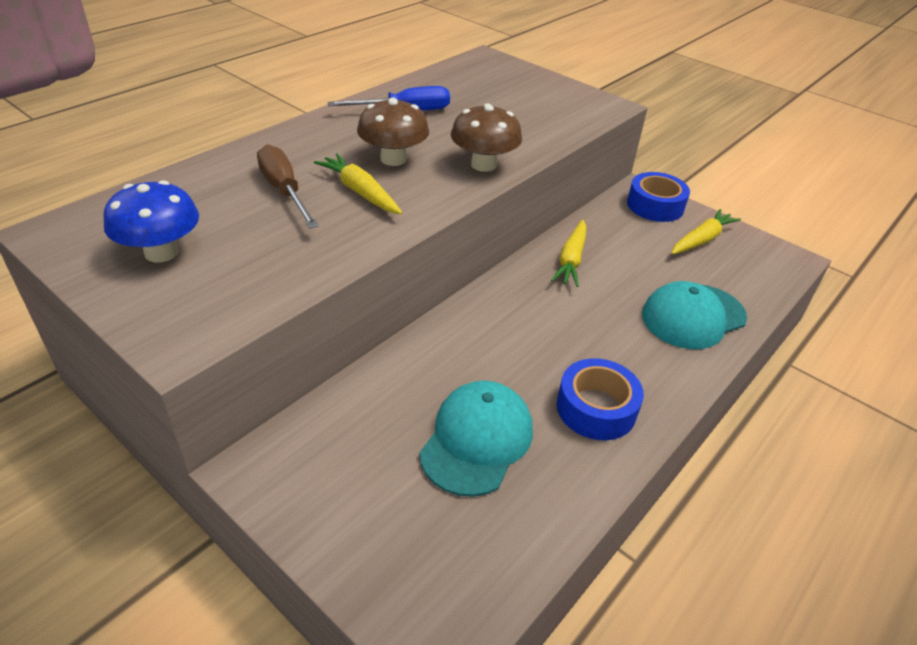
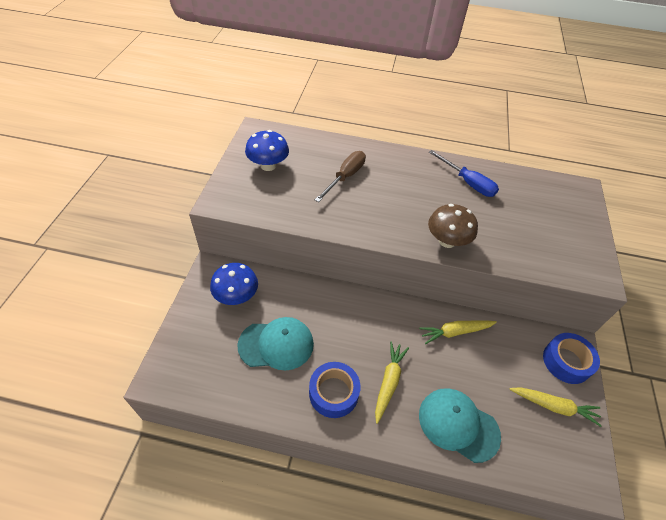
camera: 60 degrees right, 10 degrees up
yellow carrot [314,153,402,214] -> yellow carrot moved to [375,342,409,424]
brown mushroom [357,97,429,166] -> none
none -> blue mushroom [210,263,258,305]

